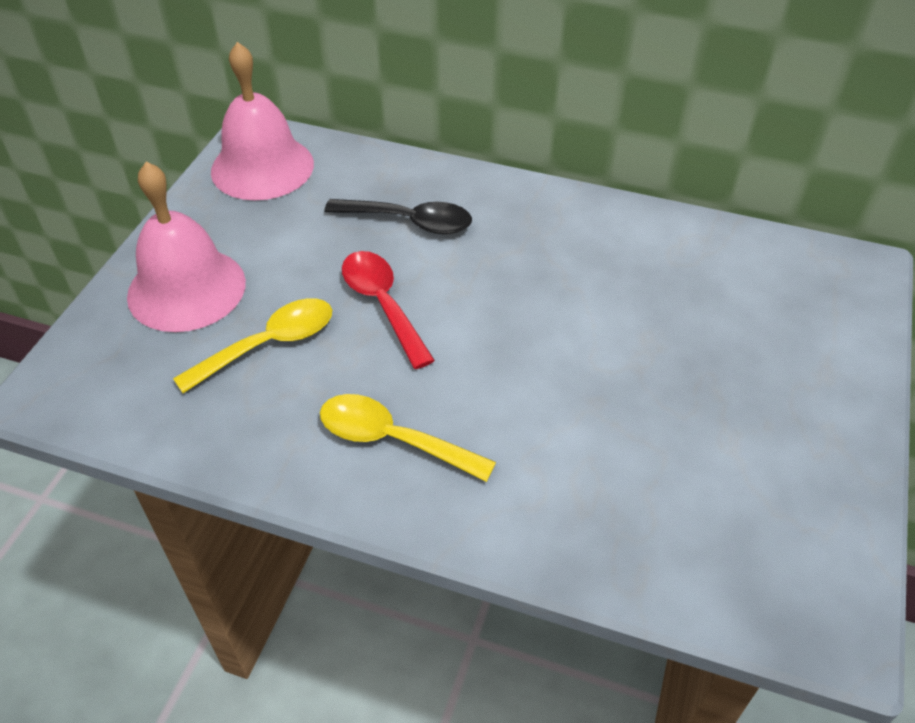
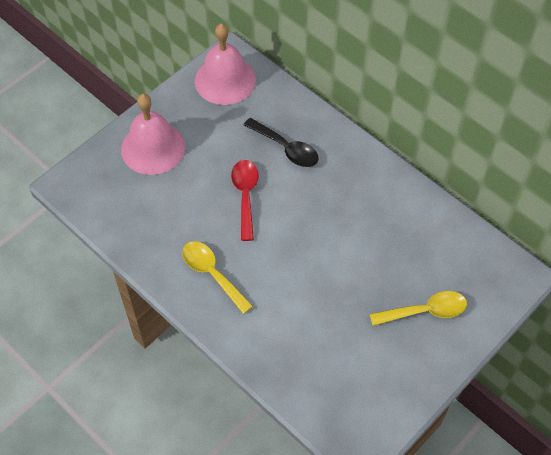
camera: 25 degrees right, 10 degrees up
yellow spoon [173,298,332,393] -> yellow spoon moved to [370,291,467,326]

